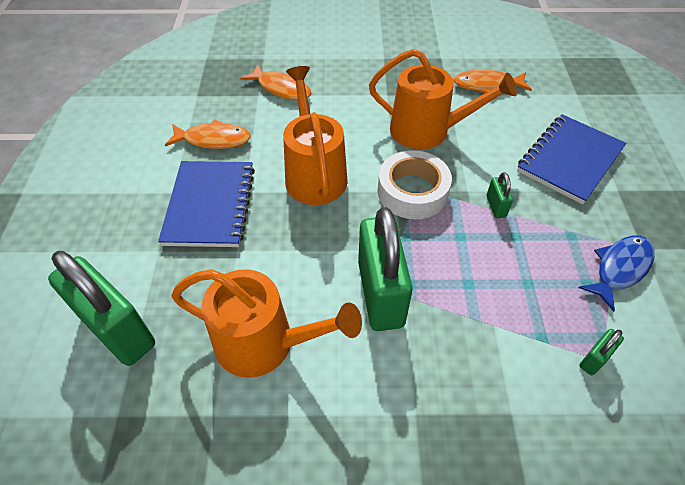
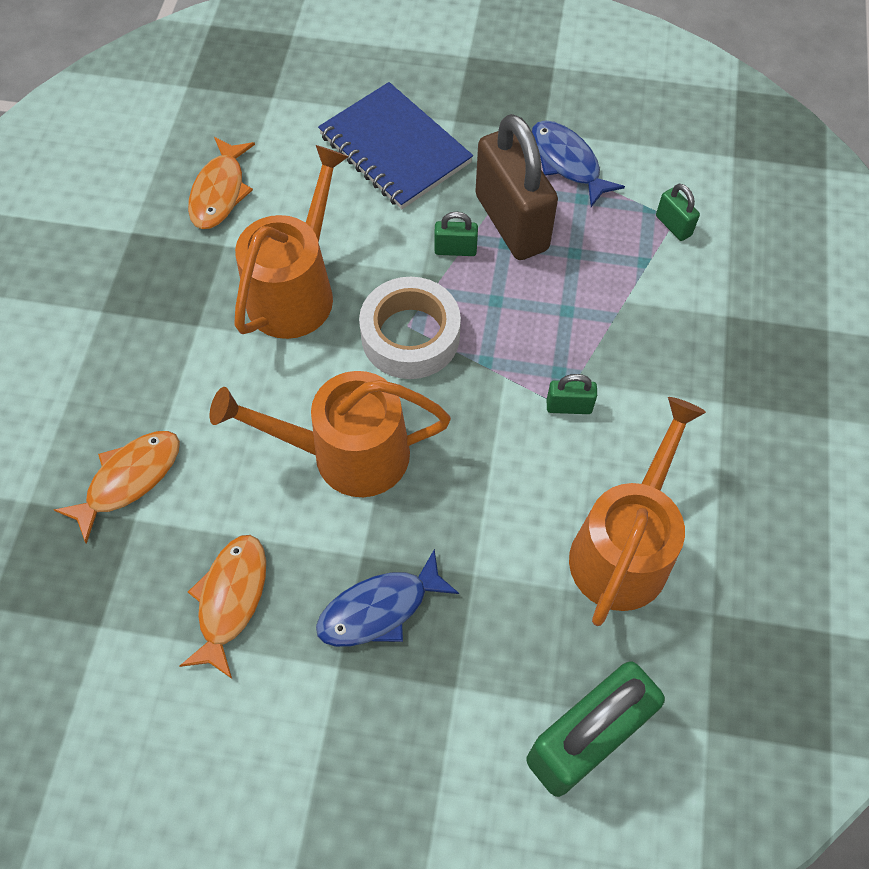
camera: 80 degrees left, 10 degrees up
blue notebook [158,161,255,247] -> blue fish [316,549,459,647]
green padlock [358,207,413,331] -> green padlock [547,374,597,414], size x0.42
none -> brown padlock [475,114,558,260]

